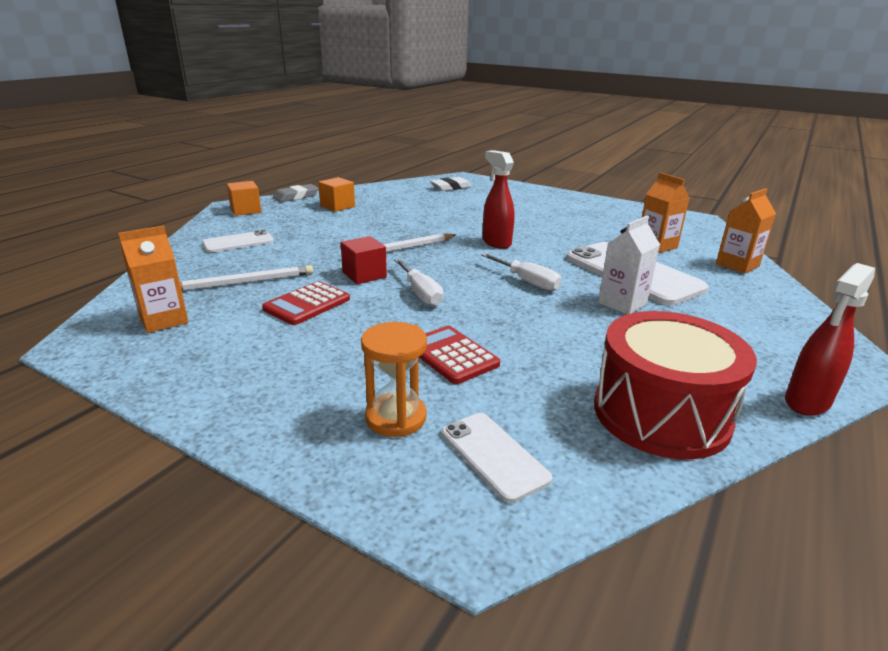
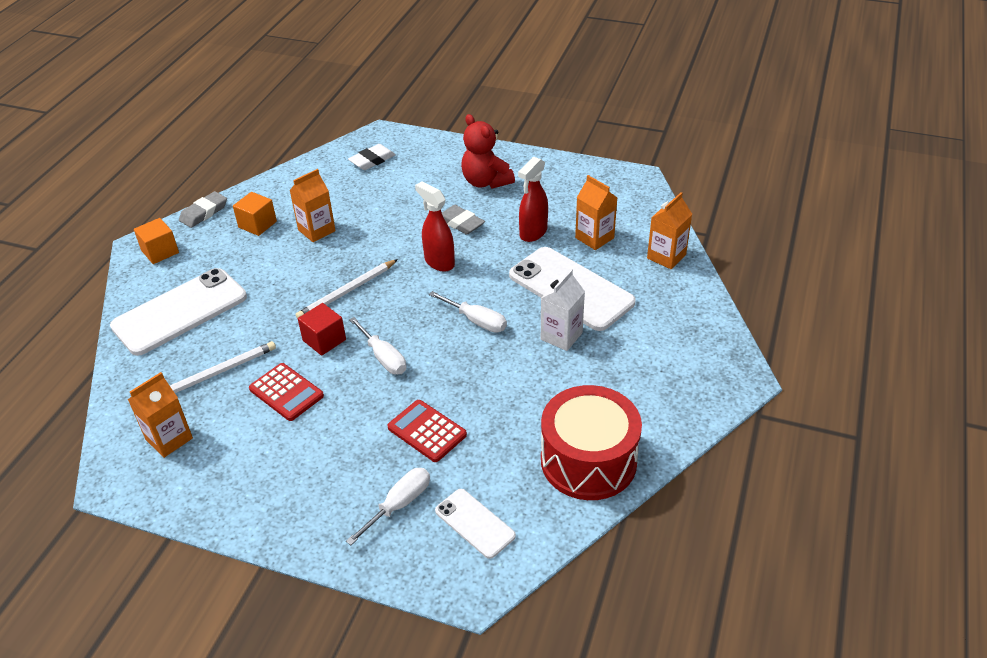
camera: 10 degrees left, 15 degrees up
white phone [202,230,274,253] -> white phone [110,268,247,356], size x1.90
red calculator [262,281,350,325] -> red calculator turned 75 degrees counterclockwise [249,363,324,421]
orange hourglass [361,322,427,437] -> white screwdriver [346,468,430,545]
red spray bottle [785,263,875,416] -> red spray bottle moved to [518,157,548,242]
none -> orange carton [289,169,336,242]
none -> grey eraser [442,205,485,235]
none -> red teddy bear [461,114,515,189]

